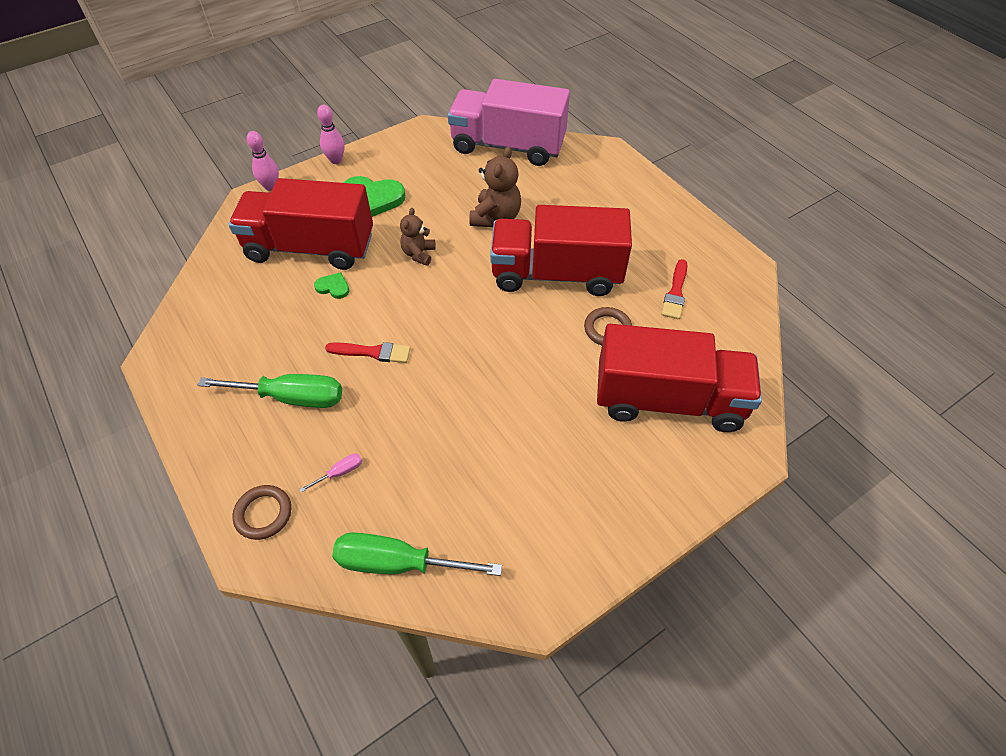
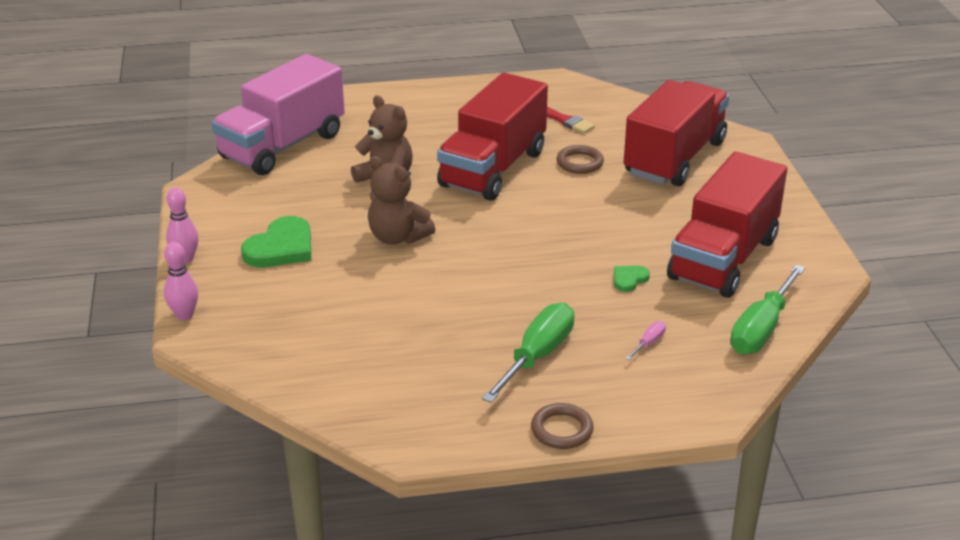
camera: 65 degrees left, 20 degrees down
red truck [228,178,373,270] -> red truck moved to [667,152,787,298]
brown ring [233,485,291,540] -> brown ring moved to [531,403,594,449]
pink screwdriver [300,454,362,493] -> pink screwdriver turned 45 degrees clockwise [626,321,666,360]
green heart [314,272,349,299] -> green heart moved to [614,266,650,292]
red brush [325,342,410,363] -> none
brown teddy bear [400,208,436,266] -> brown teddy bear [368,156,435,245], size x1.56

